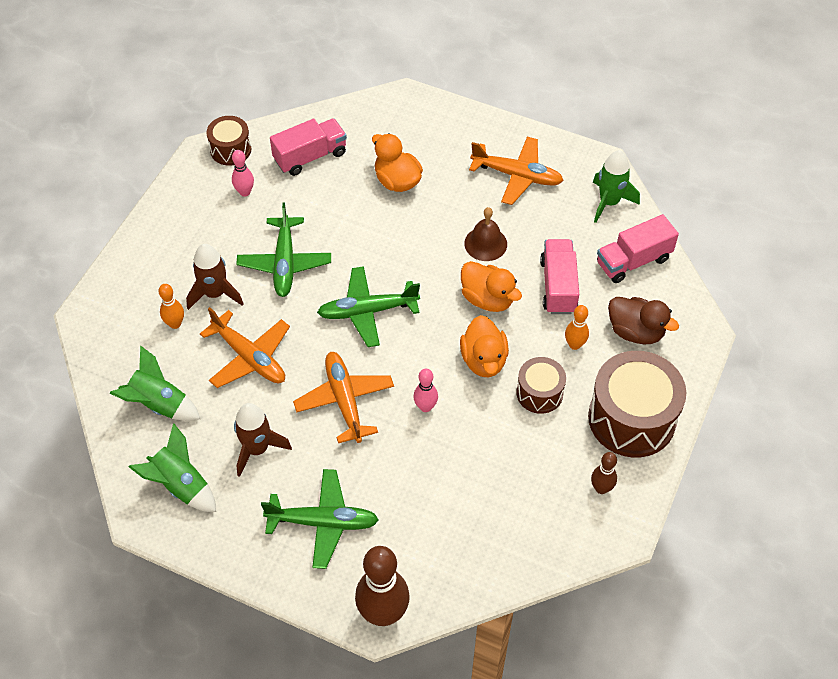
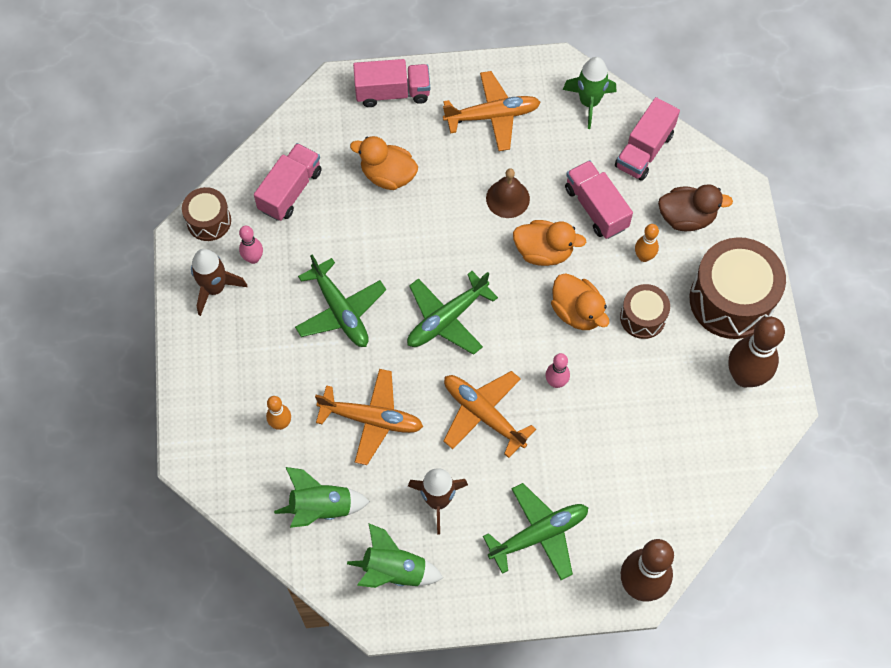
camera: 30 degrees left, 10 degrees up
brown rocket [186,244,244,310] -> brown rocket moved to [191,249,247,316]
brown bowling pin [591,452,617,494] -> brown bowling pin [729,317,785,388], size x1.96
none -> pink truck [353,59,430,107]

